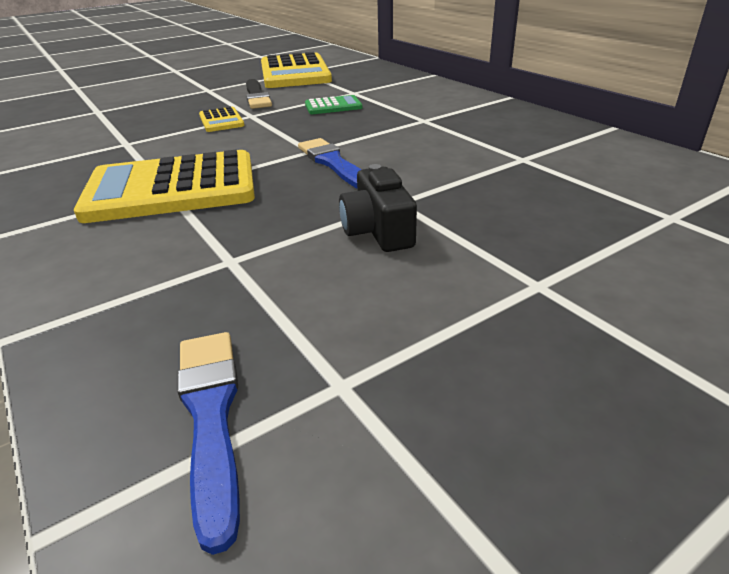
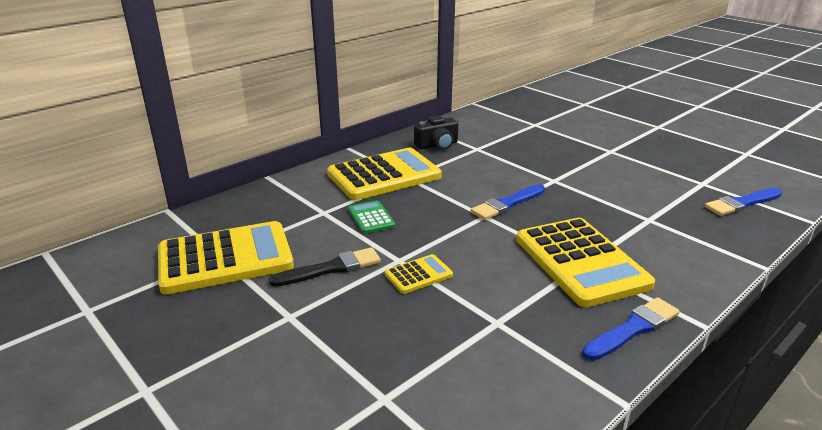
camera: 100 degrees left, 5 degrees down
black camera [339,164,417,252] -> black camera moved to [414,115,458,150]
none -> yellow calculator [327,148,442,200]
none -> blue brush [582,297,680,361]

